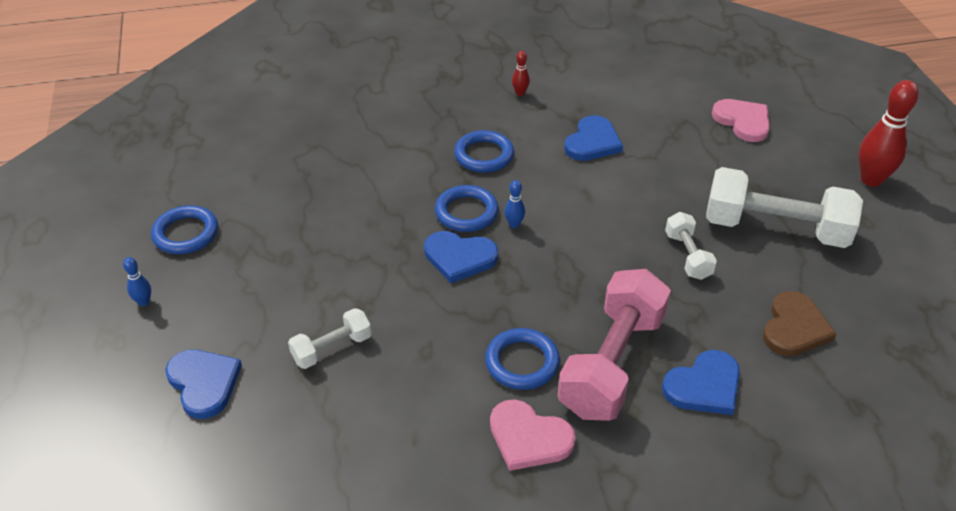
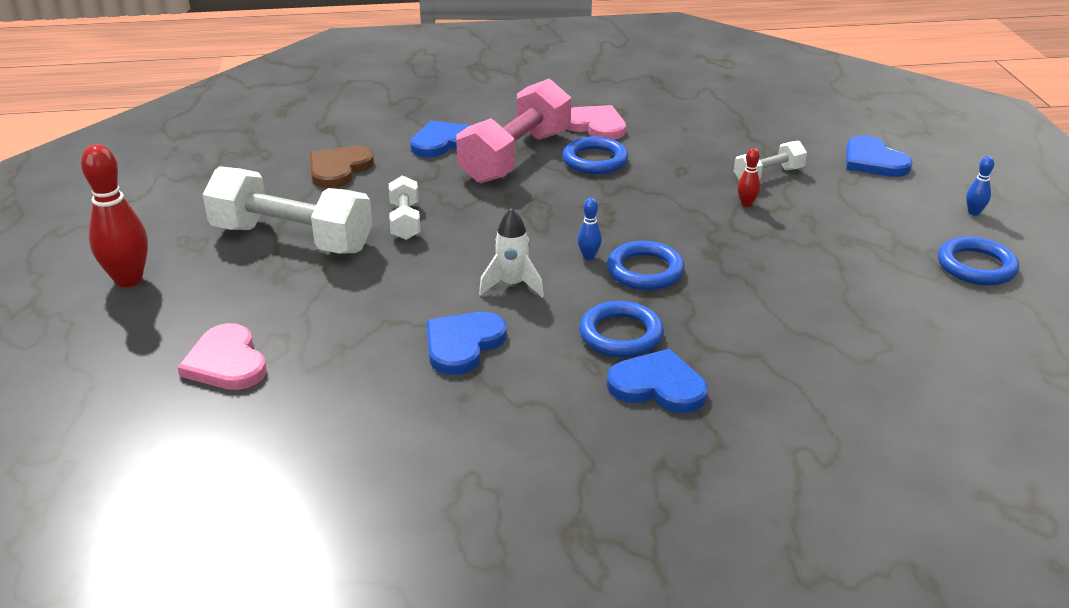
camera: 175 degrees left, 10 degrees down
blue heart [424,231,498,283] -> blue heart moved to [607,349,708,413]
red bowling pin [512,51,530,96] -> red bowling pin moved to [737,148,760,207]
none -> white rocket [479,208,544,297]

